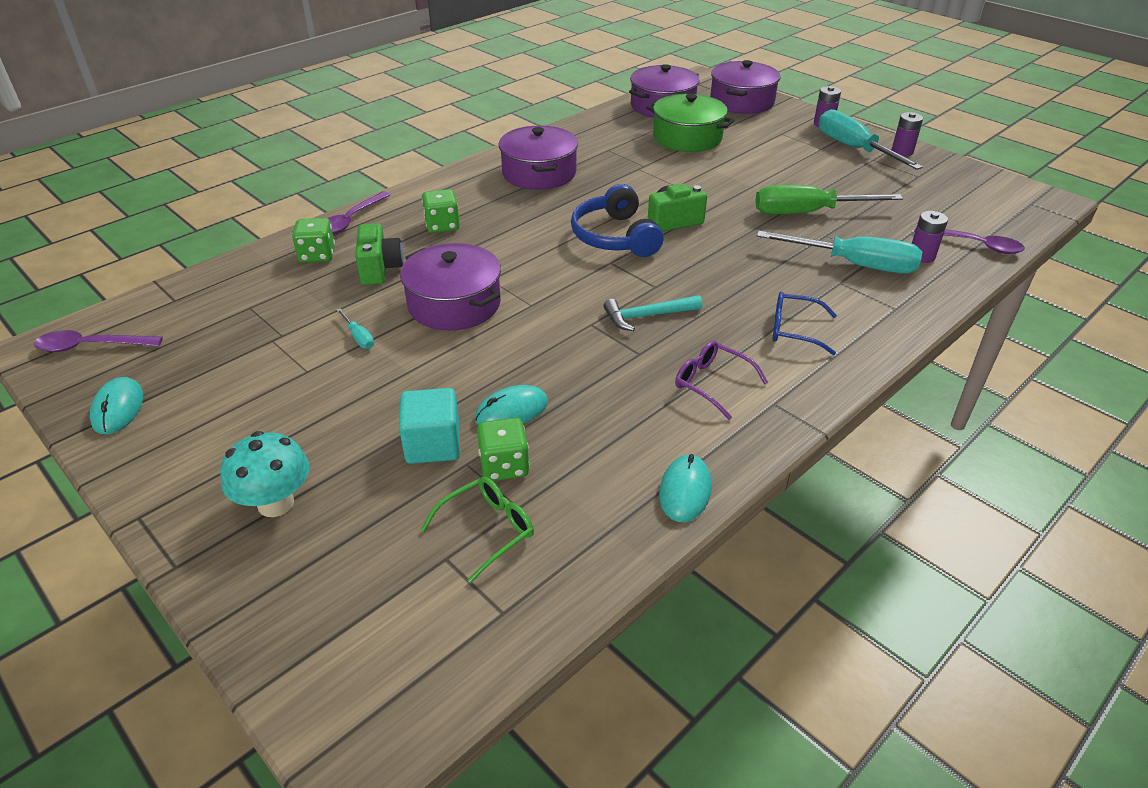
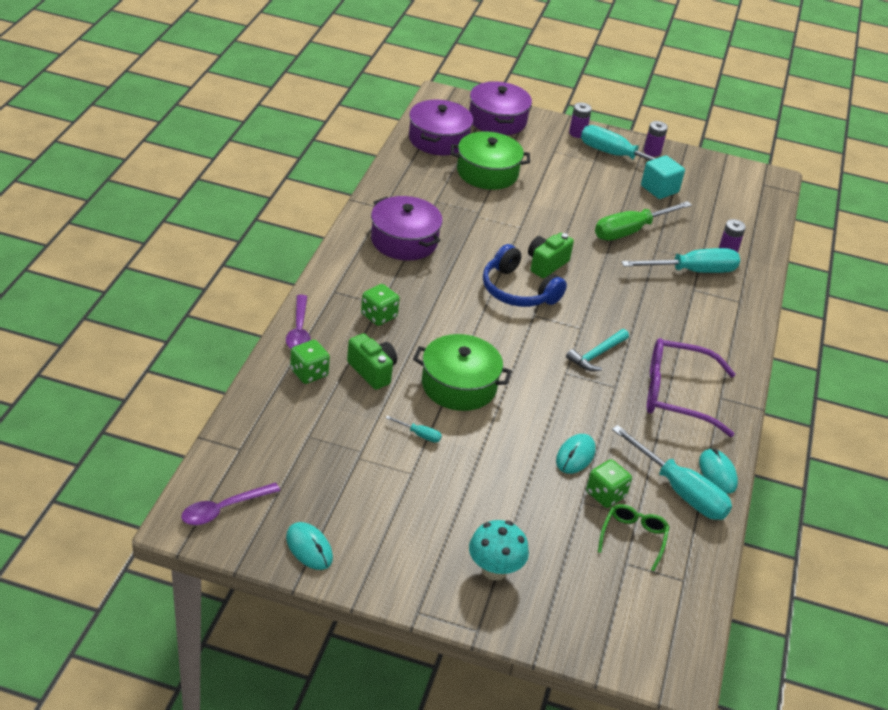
camera: 35 degrees left, 0 degrees up
turquoise cube [399,388,460,464] -> turquoise cube moved to [641,155,685,199]
purple pot [400,243,501,331] -> green pot [413,334,512,411]
purple glasses [675,341,768,420] -> purple glasses [646,338,736,437], size x1.84
blue glasses [773,292,837,355] -> none
purple spoon [914,226,1025,254] -> none
none -> turquoise screwdriver [612,425,732,520]

